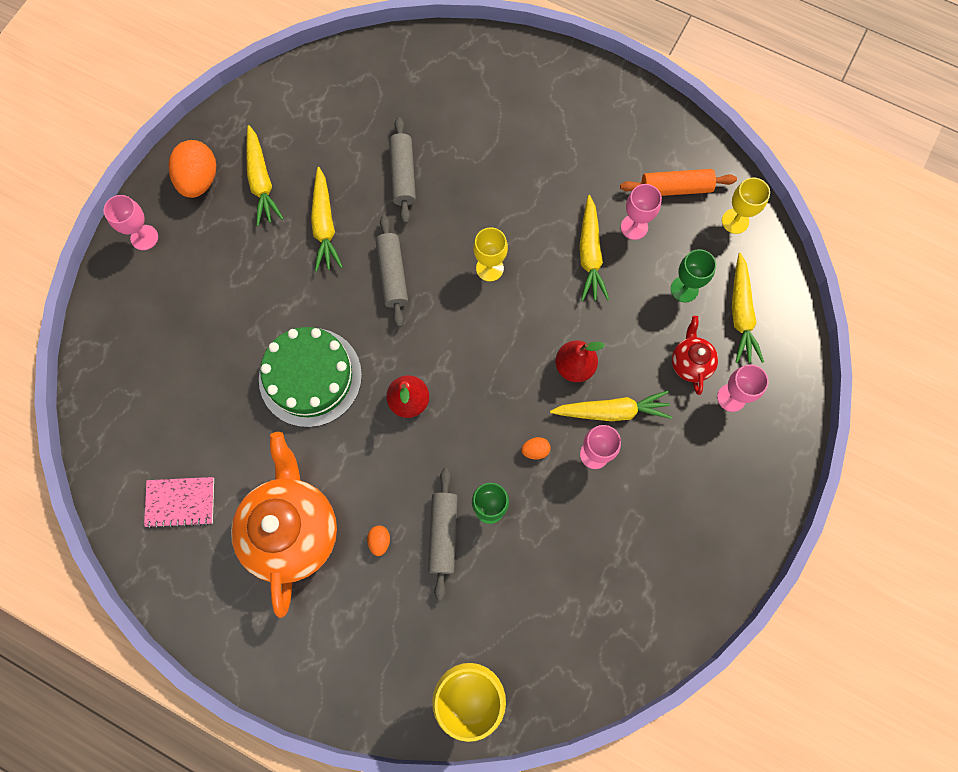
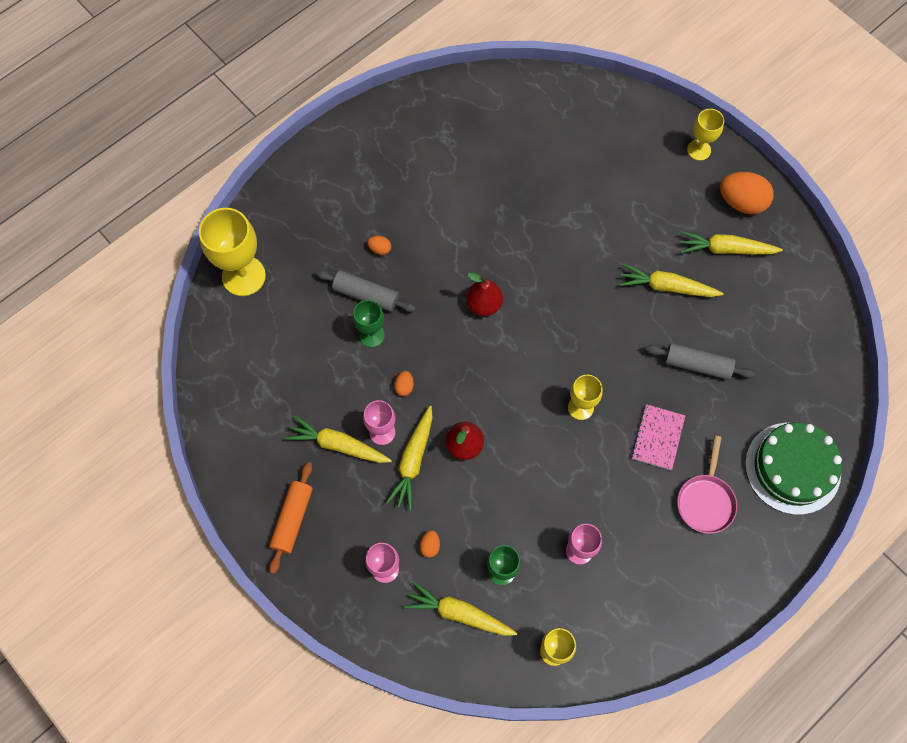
camera: 110 degrees right, 5 degrees down
pink goblet [104,195,158,250] -> yellow goblet [687,109,724,161]
pink notebook [144,477,214,529] -> pink notebook moved to [631,404,685,470]
orange teapot [231,432,337,618] -> none
green cake [259,327,362,427] -> green cake moved to [745,422,842,515]
grey rolling pin [376,215,408,327] -> none
yellow carrot [579,195,609,301] -> yellow carrot moved to [285,416,392,463]
orange rolling pin [620,169,737,196] -> orange rolling pin moved to [269,462,313,574]
red teapot [672,316,718,395] -> orange egg [420,530,440,558]
none -> pink pan [677,436,737,534]

